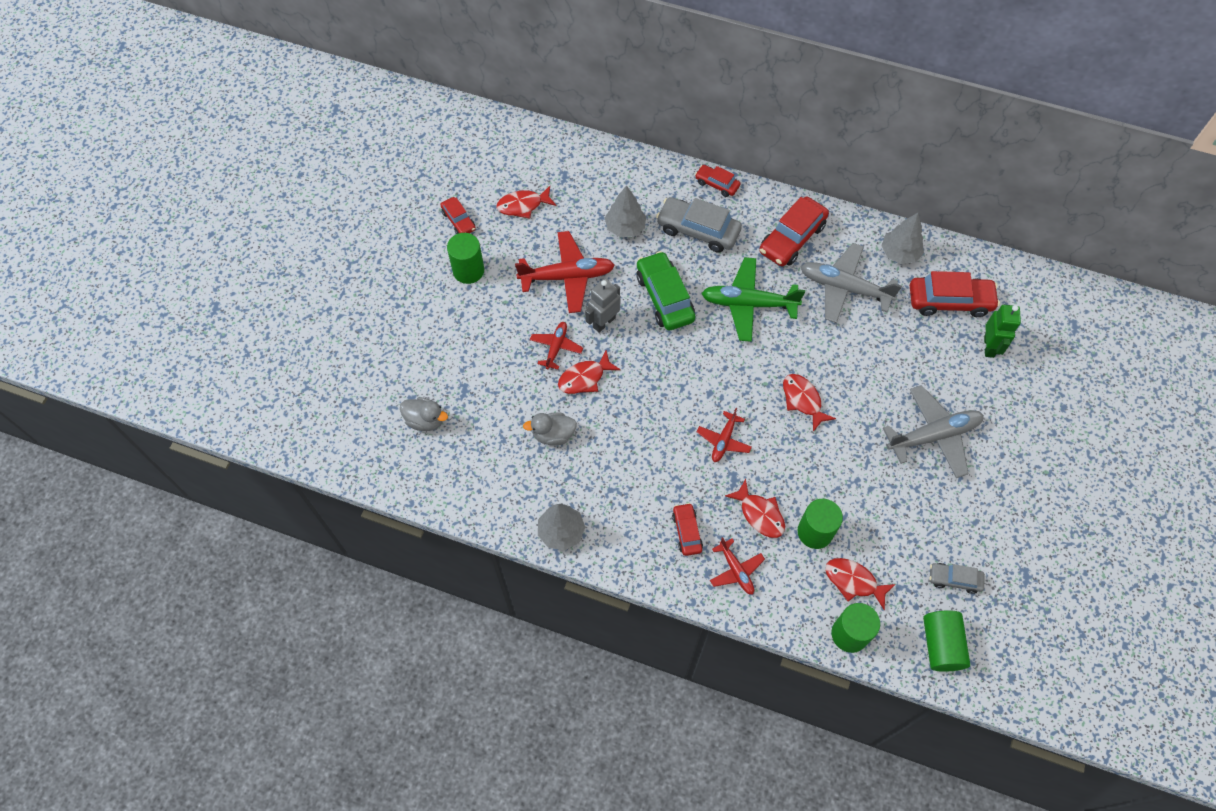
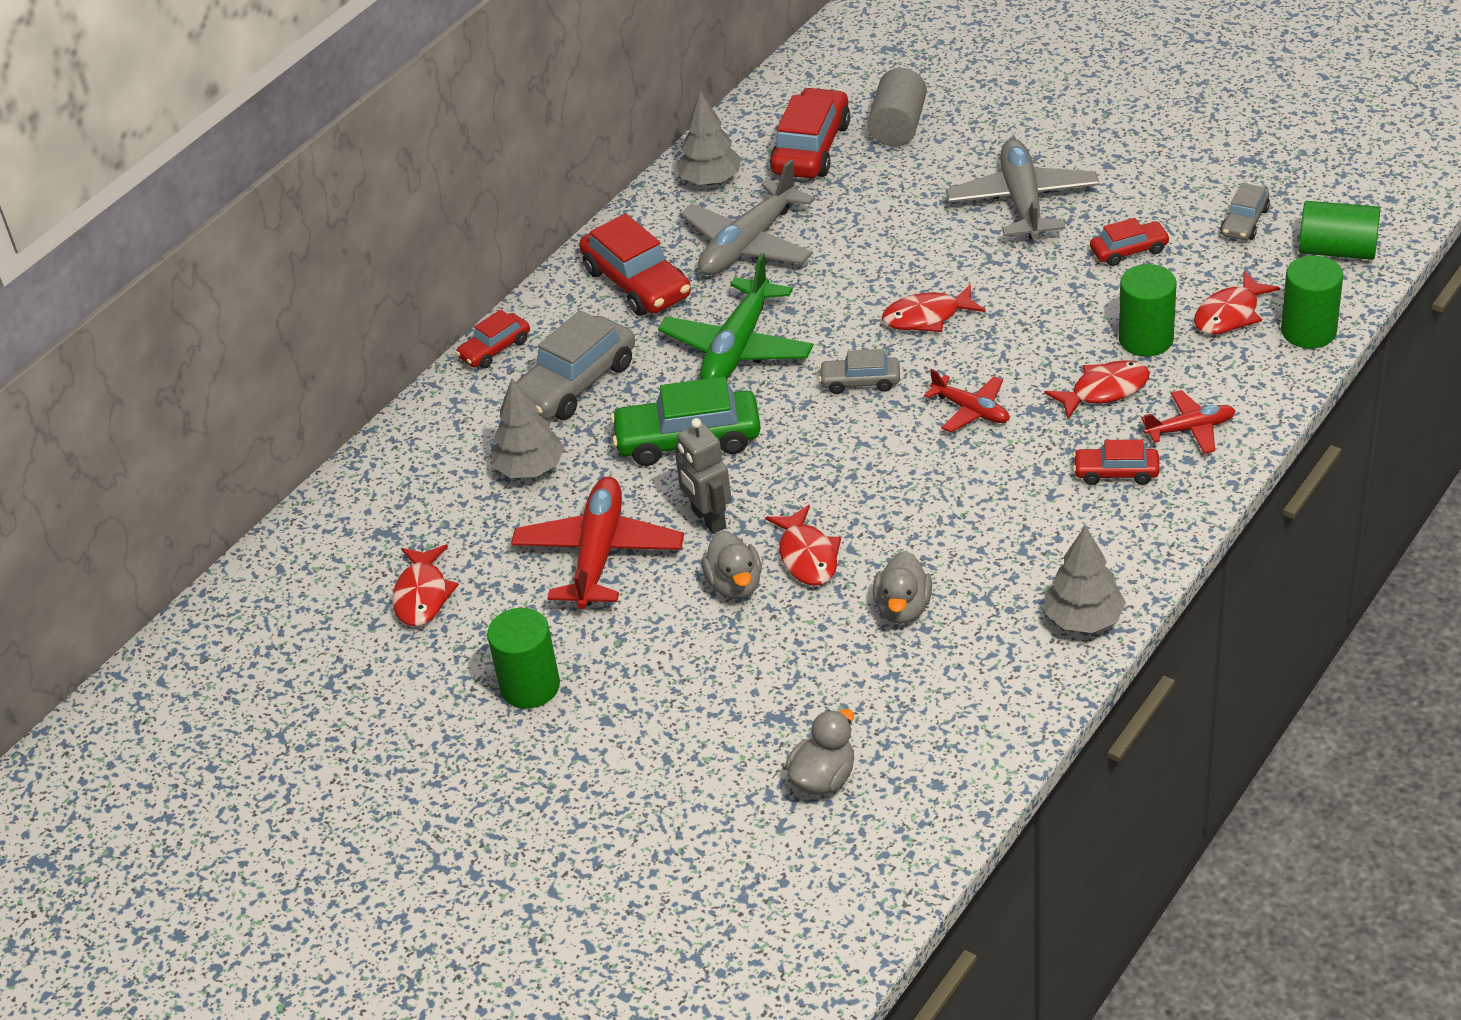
camera: 70 degrees left, 20 degrees down
red car [441,197,476,234] -> red car moved to [1090,218,1170,266]
red plane [530,322,583,370] -> grey duck [701,531,762,599]
green robot [984,305,1021,358] -> grey cylinder [868,68,927,146]
none -> grey car [819,349,900,394]

